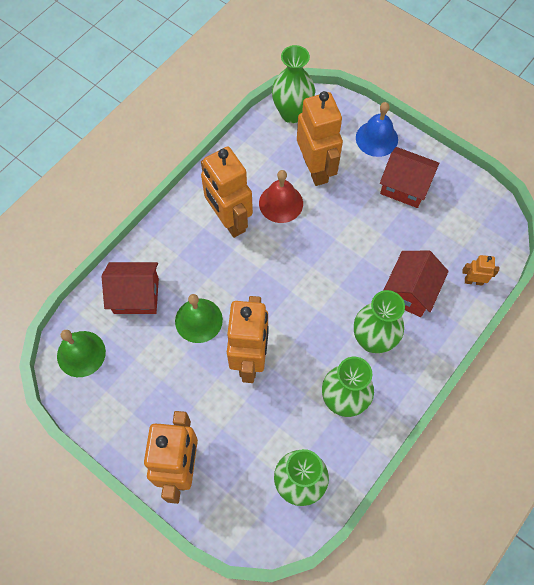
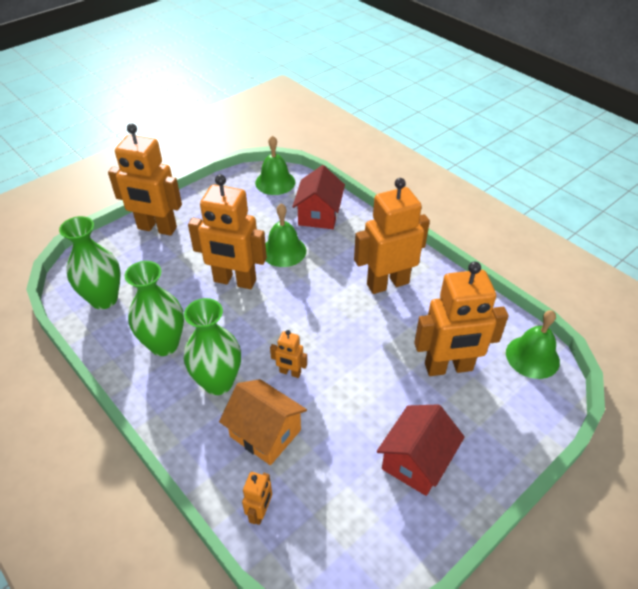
camera: 100 degrees right, 20 degrees down
red bell [259,170,303,223] -> none
green vase [272,45,315,123] -> green bell [506,310,560,379]
blue bell [356,102,398,157] -> none
red house [383,251,449,317] -> orange house [219,379,307,465]
none -> orange robot [270,330,307,378]

